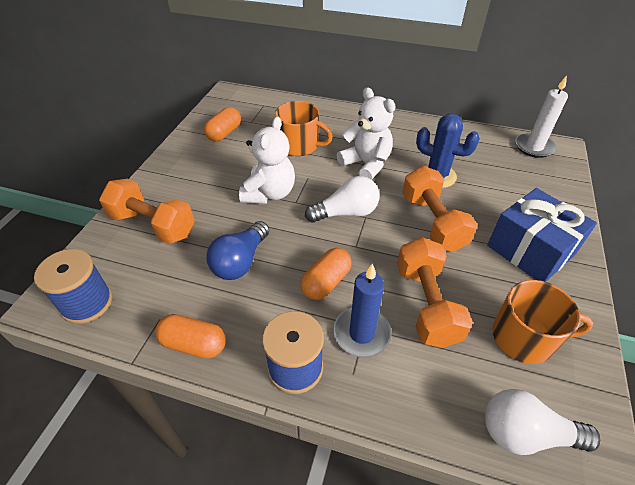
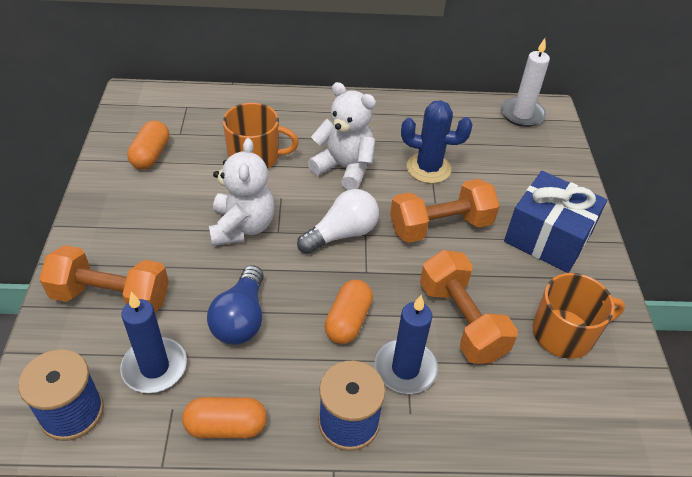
camera: 20 degrees left, 0 degrees up
orange dumbbell [402,166,477,252] -> orange dumbbell turned 75 degrees counterclockwise [390,179,500,243]
white light bulb [485,389,600,455] -> none
none -> blue candle [120,292,187,393]

